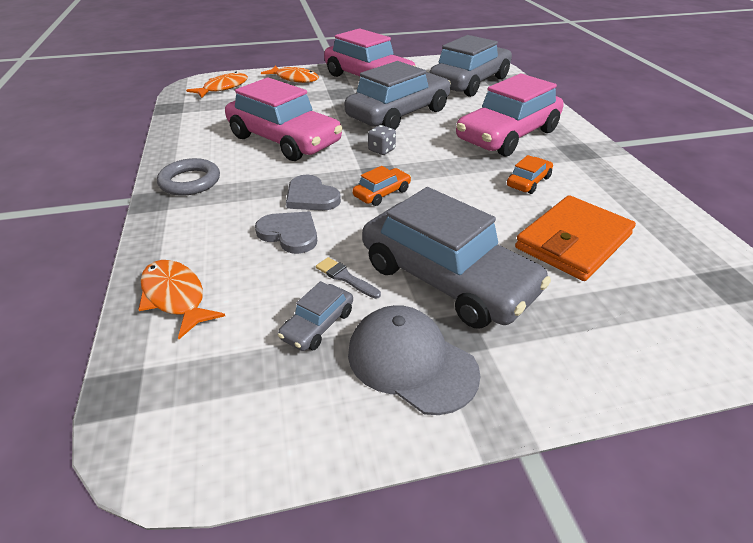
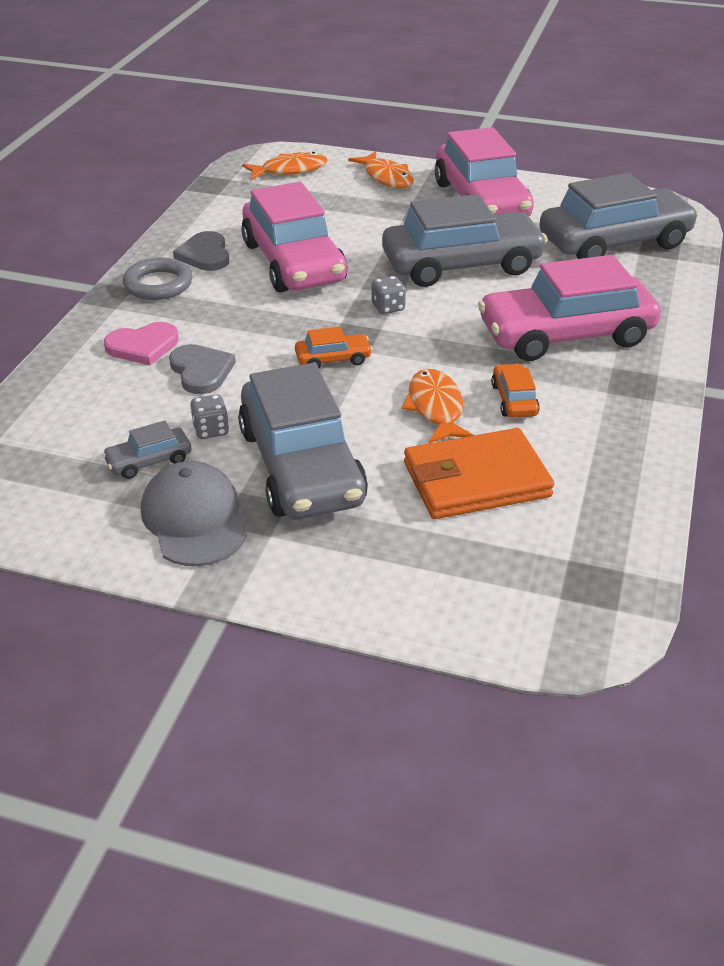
camera: 30 degrees right, 0 degrees up
orange fish [138,260,225,339] -> orange fish moved to [401,369,474,444]
grey heart [286,175,341,211] -> grey heart moved to [173,231,229,271]
grey brush [316,257,381,299] -> grey dice [190,394,229,439]
orange car [507,155,553,194] -> orange car turned 75 degrees counterclockwise [491,364,540,418]
none -> pink heart [104,322,179,365]

